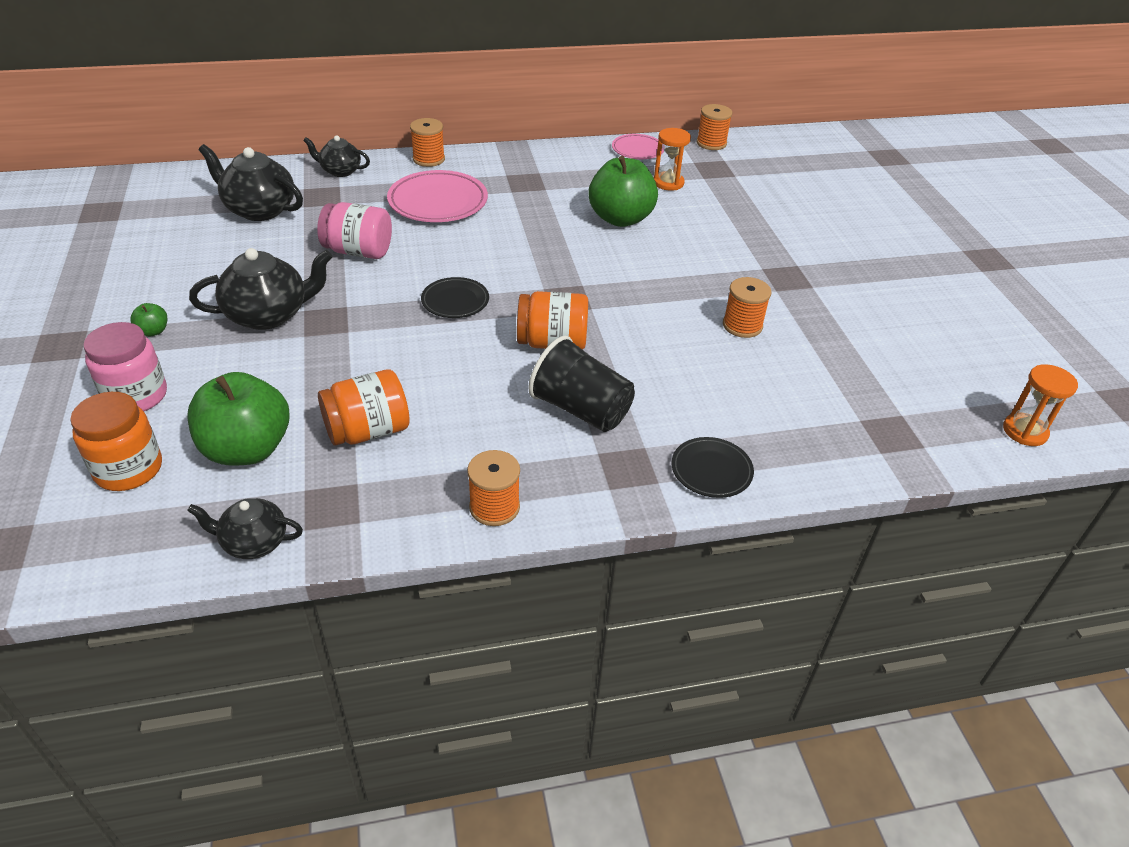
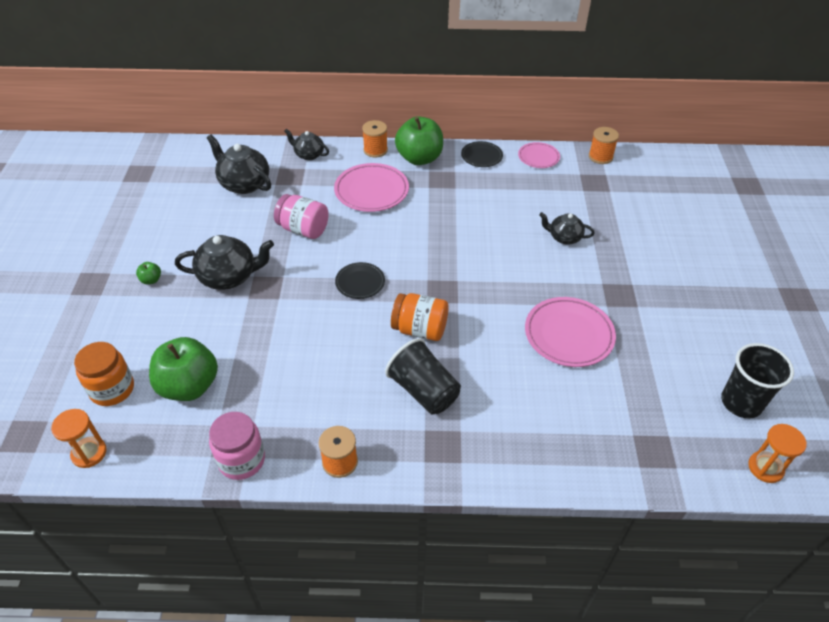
camera: 15 degrees right, 5 degrees up
pink jar [83,322,167,411] -> pink jar moved to [209,412,265,480]
black teapot [187,498,303,559] -> black teapot moved to [539,212,595,244]
orange jar [318,370,410,446] -> none
green apple [589,156,658,227] -> green apple moved to [395,116,443,165]
orange hourglass [654,128,691,191] -> orange hourglass moved to [51,409,107,468]
black plate [671,437,754,498] -> black plate moved to [461,141,503,167]
orange spool [723,277,771,338] -> pink plate [525,297,616,367]
none -> black cup [721,343,794,418]

